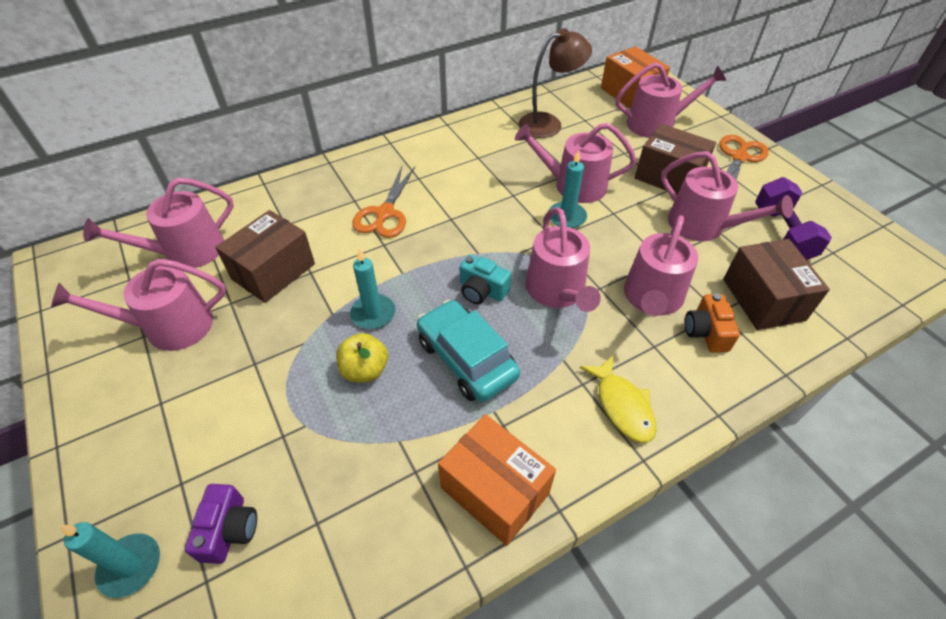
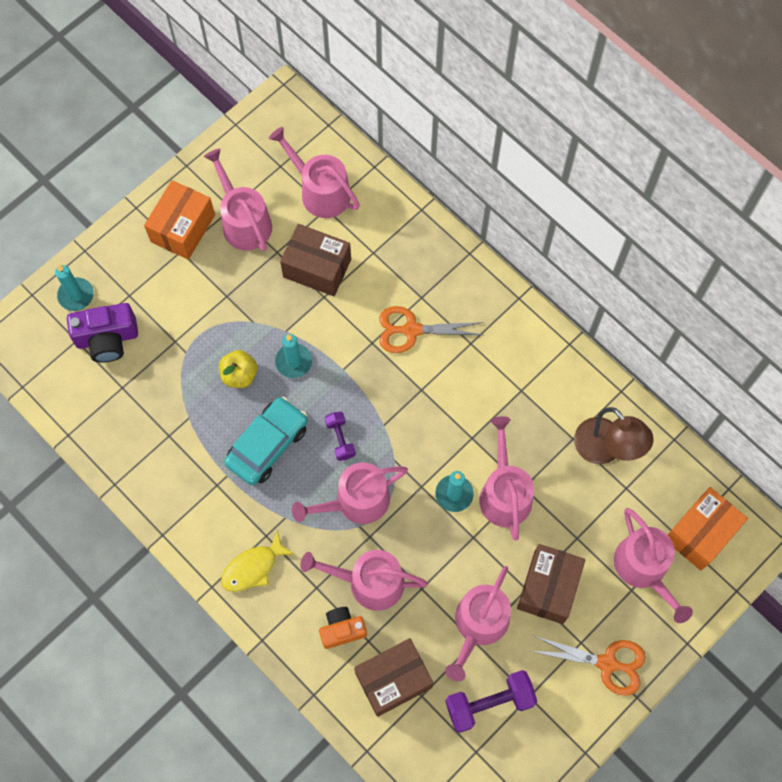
camera: 75 degrees right, 20 degrees up
purple camera [185,484,257,564] -> purple camera [67,303,138,363], size x1.51
orange box [438,414,556,546] -> orange box moved to [144,180,215,260]
turquoise camera [459,254,511,304] -> purple dumbbell [325,412,356,461]

